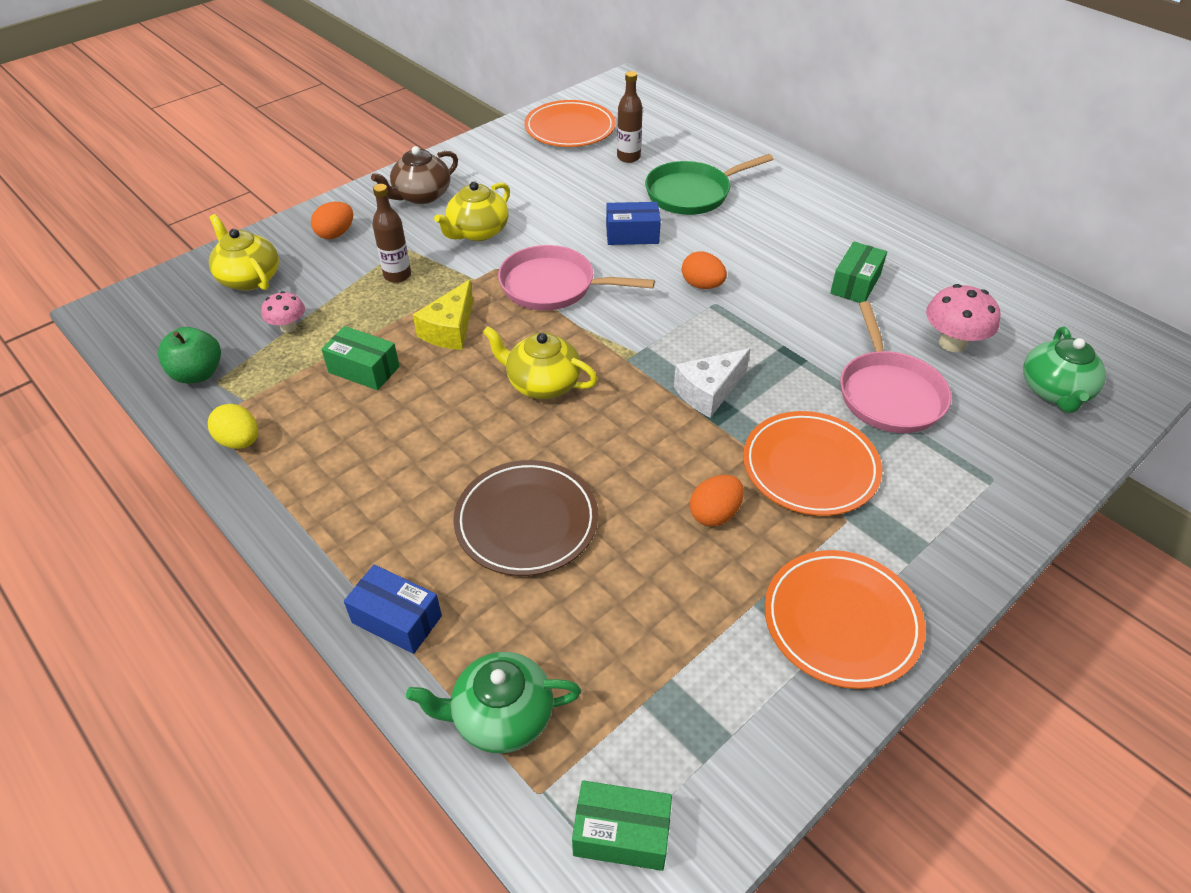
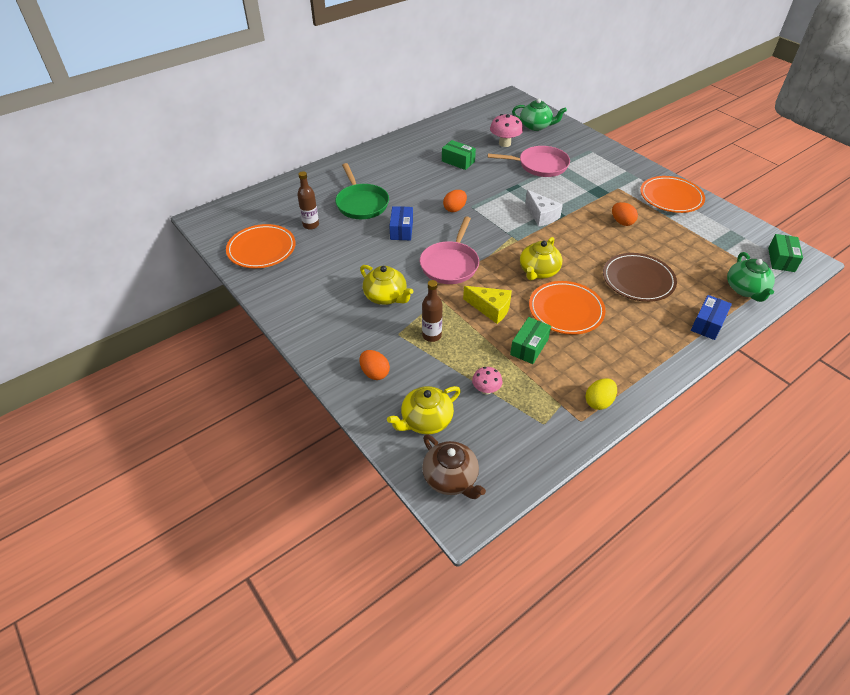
camera: 85 degrees left, 0 degrees up
green apple [158,327,221,384] -> none
brown teapot [371,146,458,204] -> brown teapot moved to [422,434,486,499]
orange plate [743,411,882,516] -> orange plate moved to [529,281,606,335]

